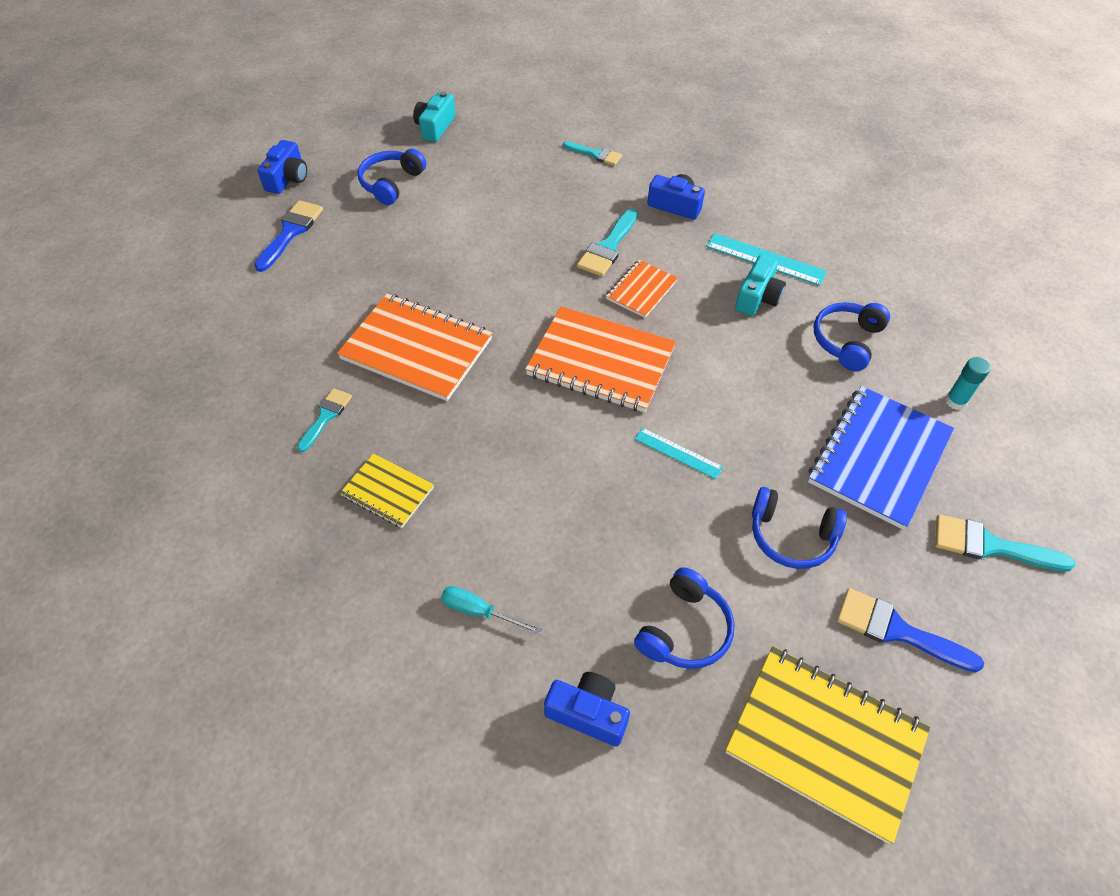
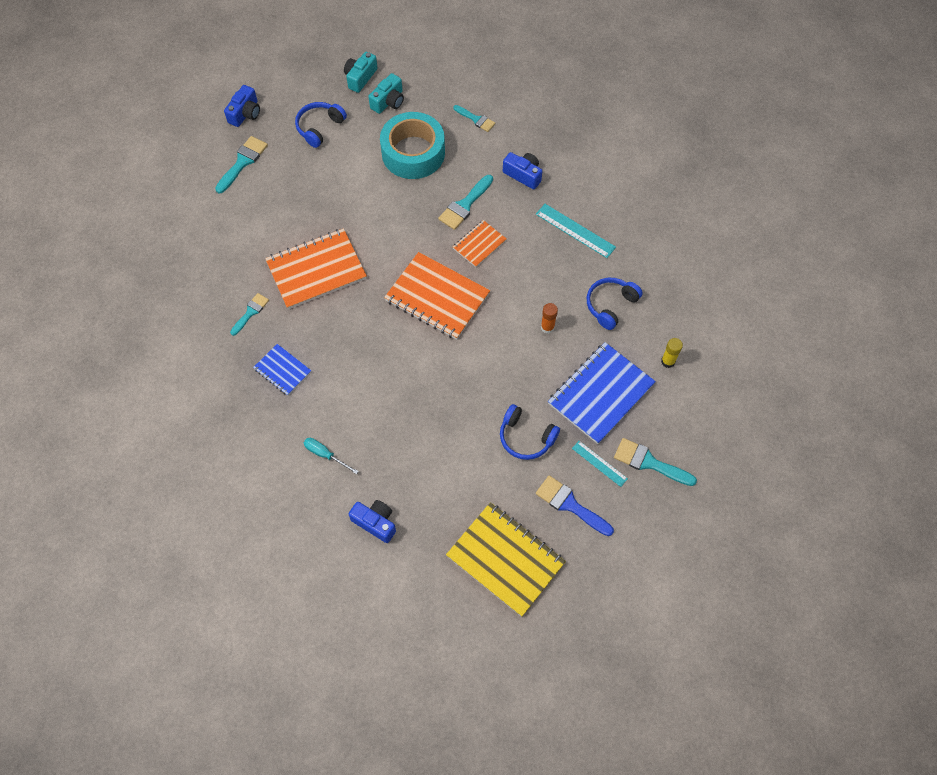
camera: 10 degrees right, 10 degrees up
blue brush [254,200,323,272] -> turquoise brush [215,136,268,193]
orange notebook [337,294,492,401] -> orange notebook turned 60 degrees counterclockwise [265,228,367,309]
yellow notebook [340,453,434,528] -> blue notebook [253,344,311,396]
blue headphones [634,567,735,669] -> none
turquoise ruler [635,428,723,479] -> turquoise ruler moved to [572,441,628,487]
turquoise camera [735,255,786,316] -> turquoise camera moved to [368,73,404,114]
turquoise glue stick [945,357,991,410] -> yellow glue stick [661,338,683,368]
none -> turquoise tape [380,112,445,179]
none -> orange glue stick [541,303,558,334]

